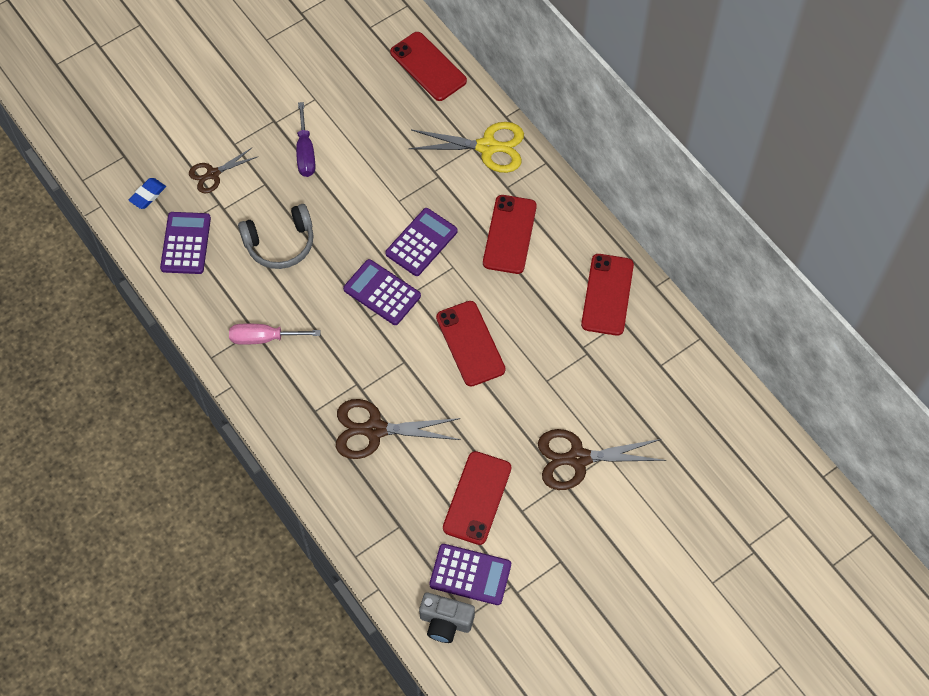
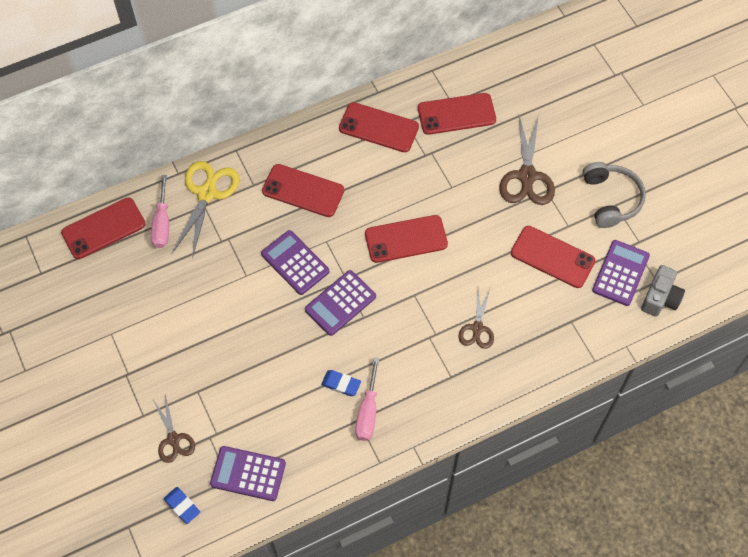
camera: 80 degrees left, 0 degrees up
grey headphones [238,204,314,269] -> grey headphones moved to [582,162,646,228]
purple screwdriver [296,102,316,177] -> none
brown scissors [336,399,461,459] -> brown scissors [458,289,494,349], size x0.61
none -> pink screwdriver [151,175,169,248]
none -> blue eraser [321,370,361,396]
none -> red phone [418,93,496,135]

